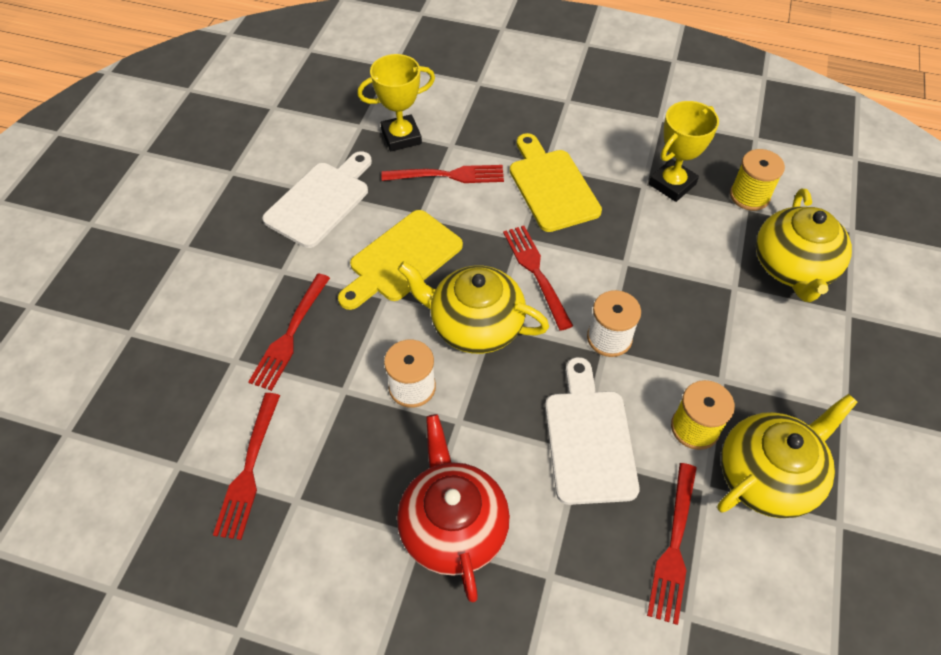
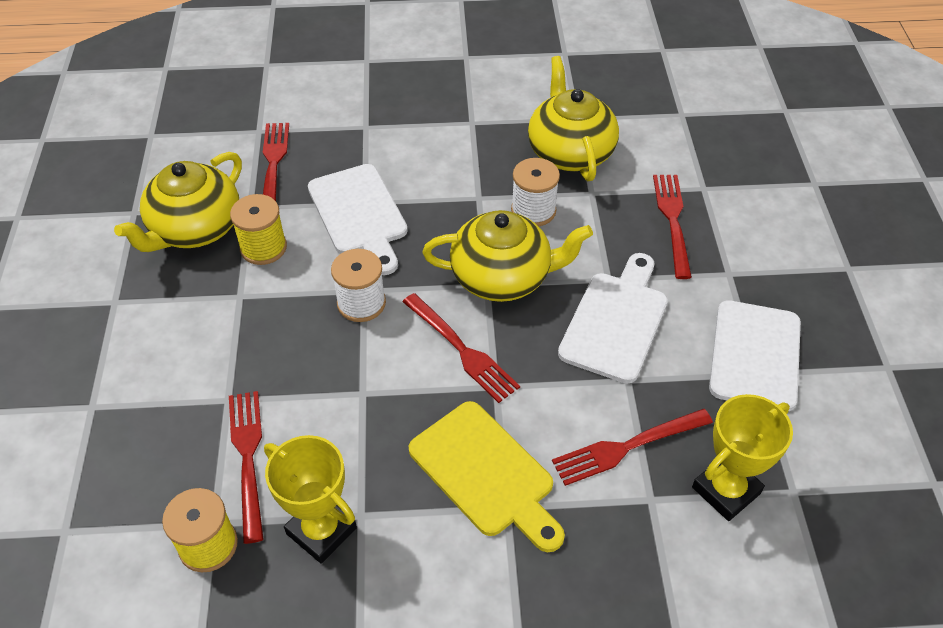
camera: 160 degrees right, 5 degrees down
red fork [213,393,280,540] -> red fork moved to [229,391,264,544]
yellow cutting board [338,210,463,310] -> white cutting board [558,253,668,383]
red teapot [397,414,510,602] -> none
yellow trophy [649,101,719,202] -> yellow trophy turned 75 degrees counterclockwise [264,435,357,564]
yellow teapot [756,189,852,302] -> yellow teapot moved to [528,56,619,181]

